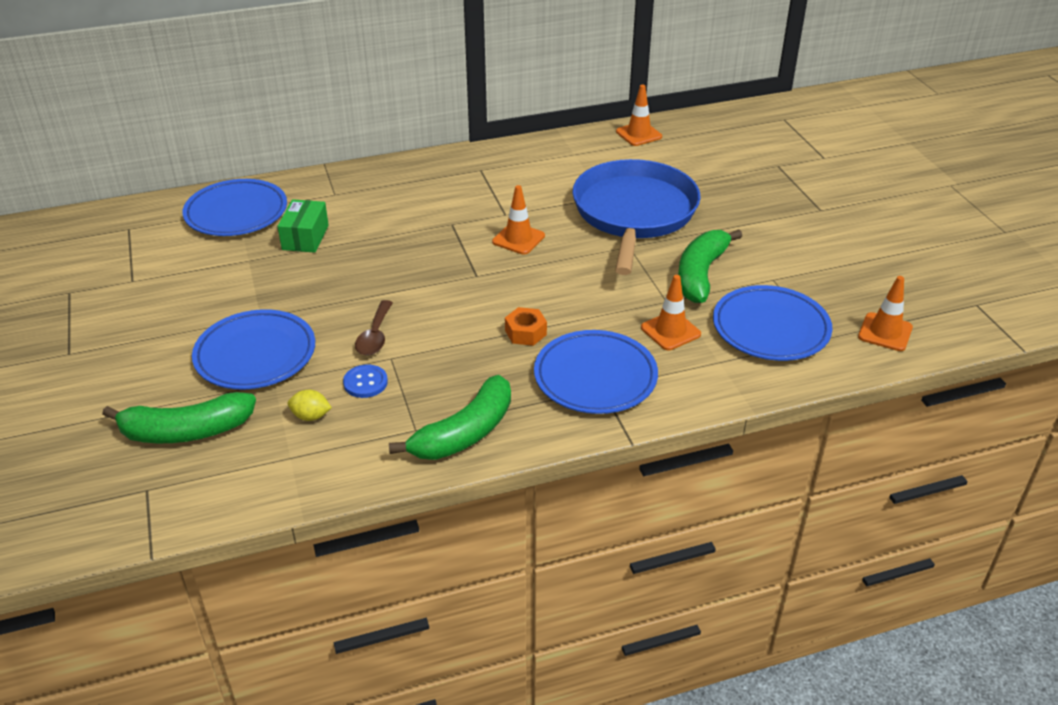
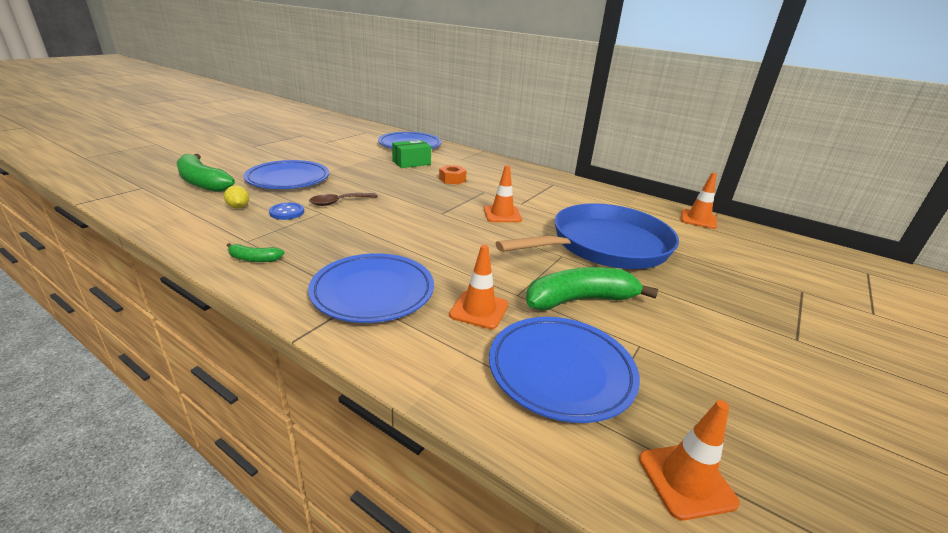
camera: 50 degrees right, 10 degrees down
green banana [389,375,511,460] -> green banana [227,243,285,262], size x0.48
orange nut [505,307,547,346] -> orange nut moved to [439,165,467,185]

